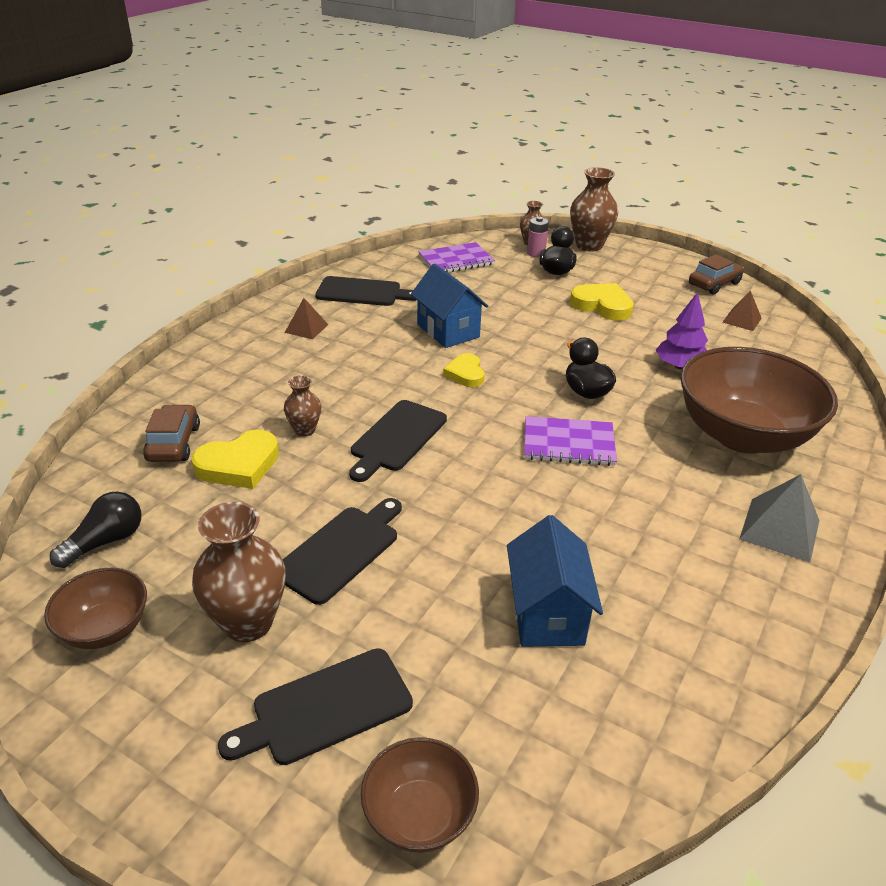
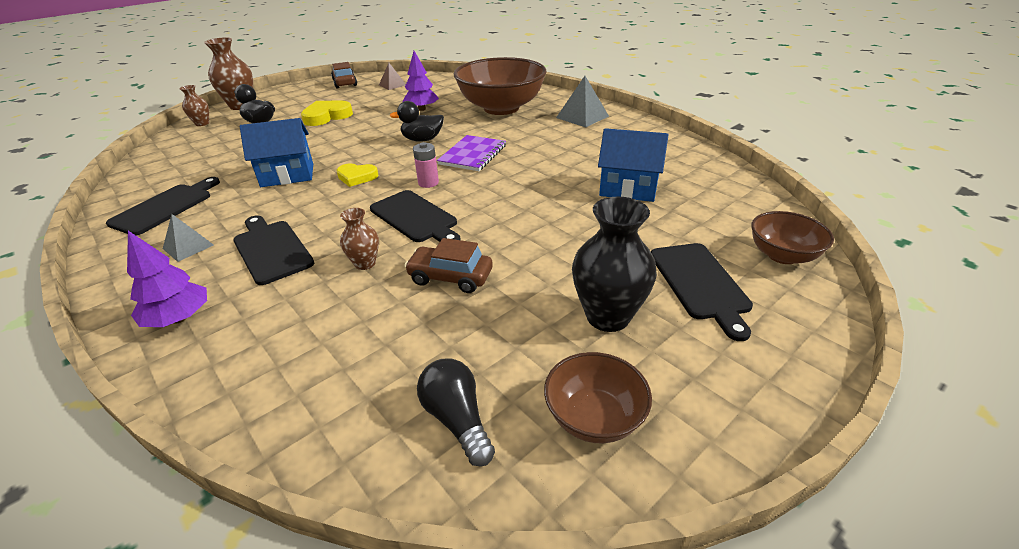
camera: 70 degrees left, 0 degrees up
brown car [143,404,200,462] -> brown car moved to [404,238,493,293]
yellow heart [191,430,279,489] -> none
brown vase [192,502,286,642] -> black vase [572,197,657,332]
black cutting board [283,498,402,605] -> black cutting board moved to [233,215,314,285]
brown pyramid [285,298,328,339] -> grey pyramid [163,214,214,262]
purple notebook [418,242,495,272] -> none
pink battery [527,217,549,257] -> pink battery moved to [413,142,439,188]
none -> purple tree [127,231,207,327]

